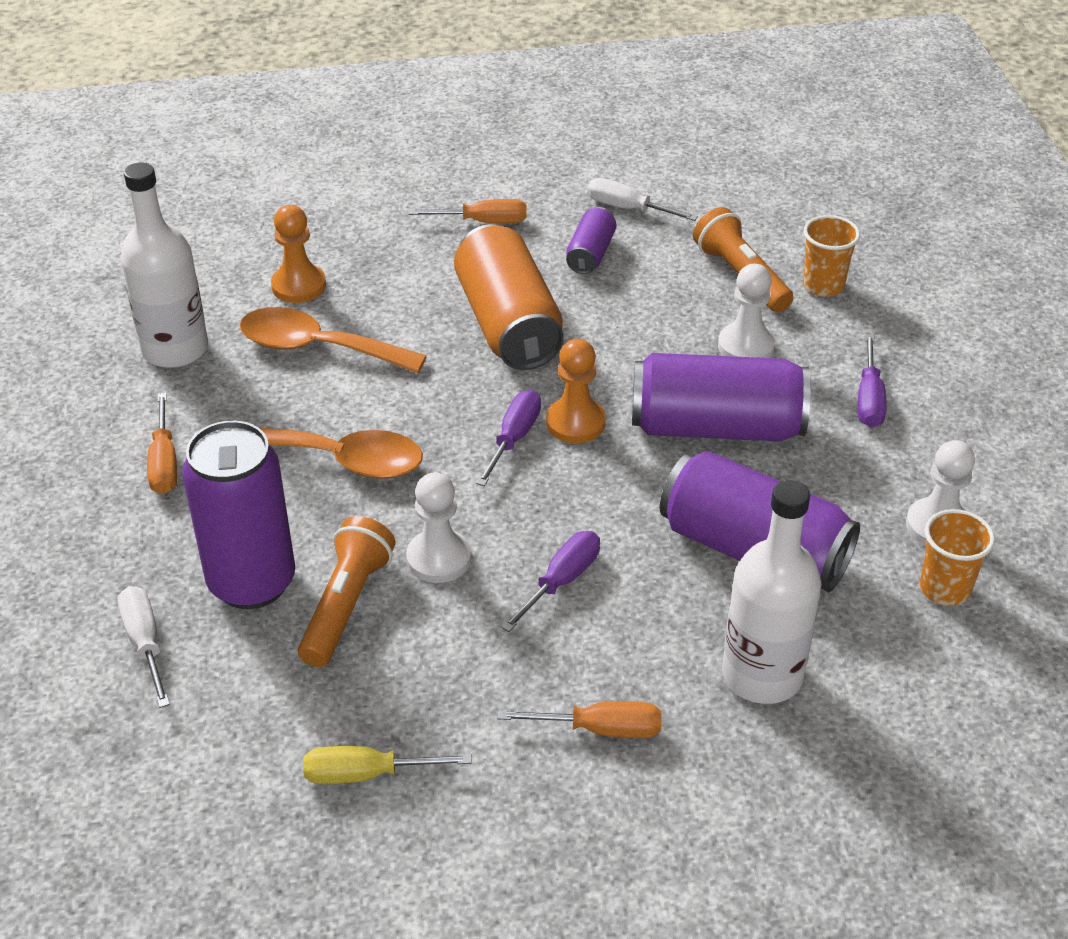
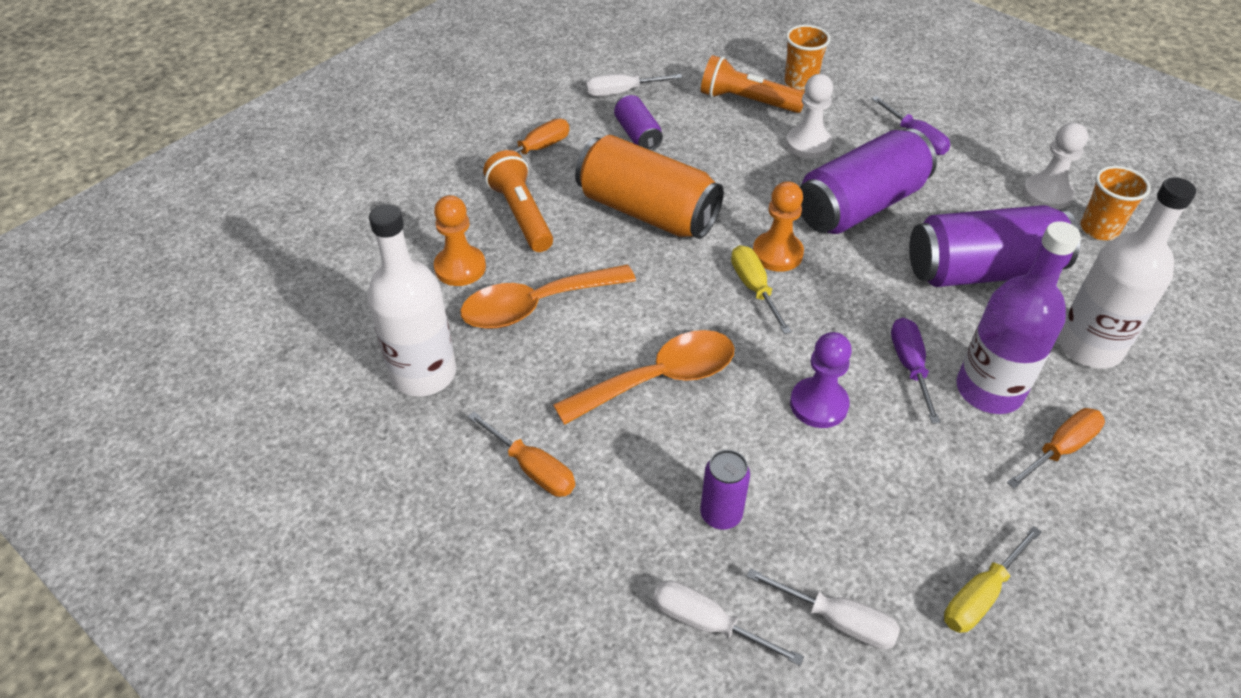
camera: 40 degrees left, 5 degrees up
purple can [182,421,295,609] -> purple can [700,450,750,530], size x0.50
orange flashlight [298,516,395,667] -> orange flashlight moved to [483,150,553,252]
white pawn [406,472,471,583] -> purple pawn [790,332,852,428]
purple screwdriver [476,390,541,486] -> yellow screwdriver [731,245,792,334]
none -> white screwdriver [746,568,900,649]
none -> purple bottle [956,221,1081,414]

